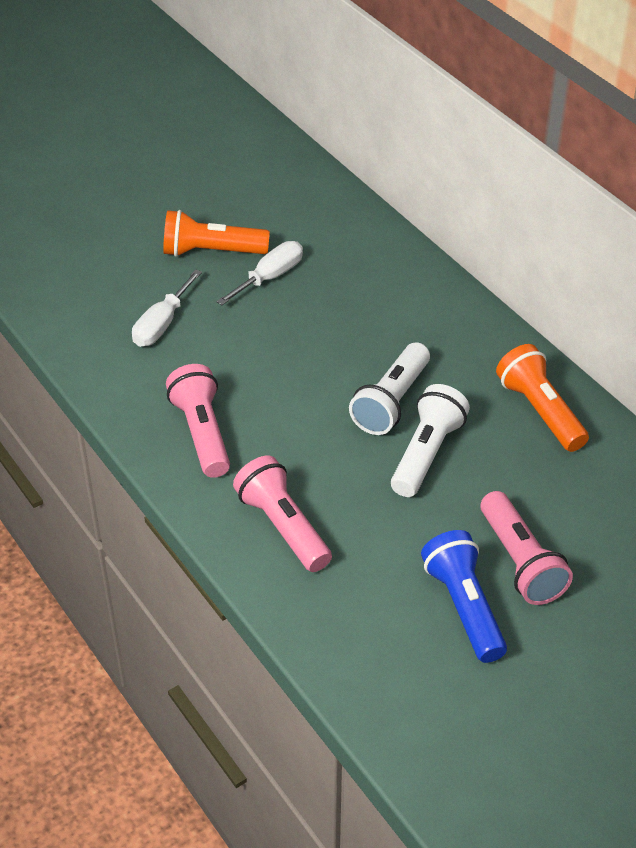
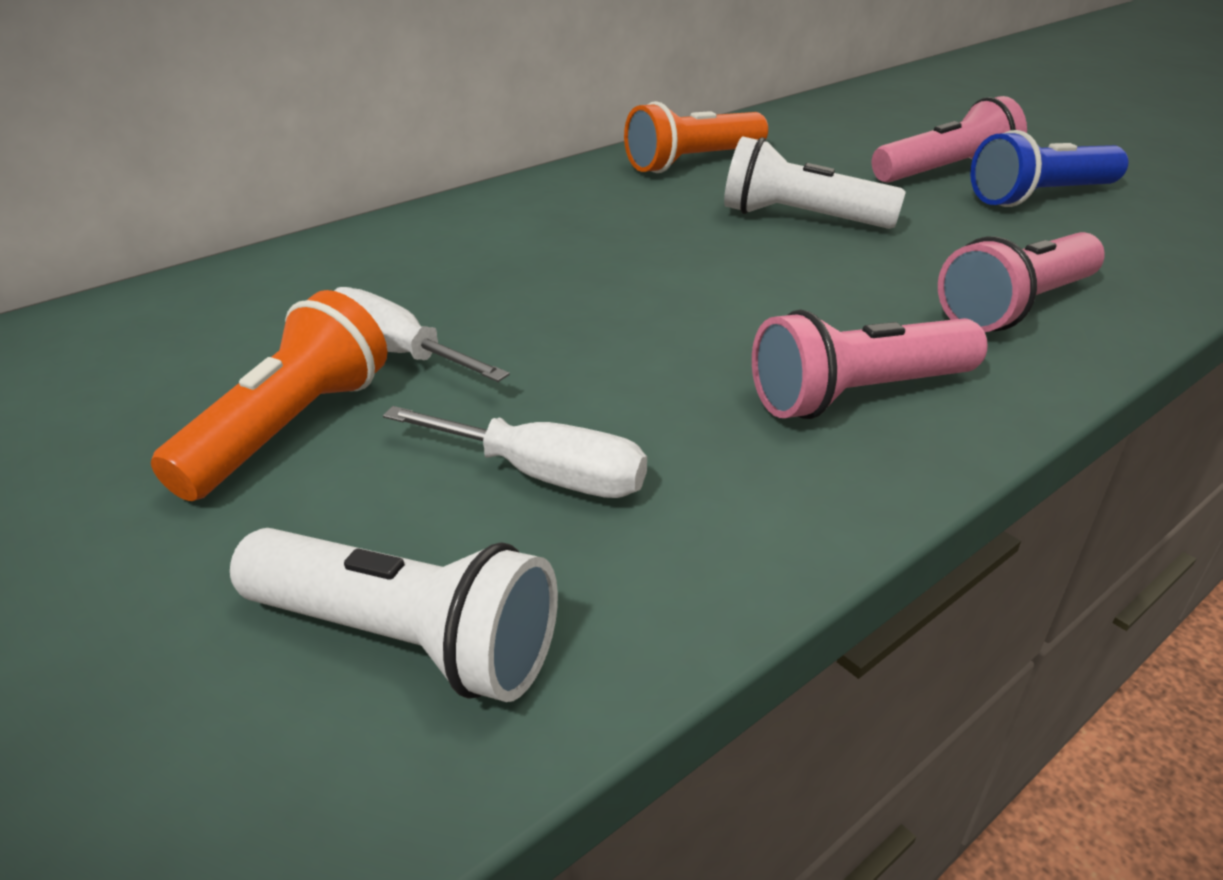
camera: 95 degrees left, 10 degrees down
orange flashlight [163,210,270,257] -> orange flashlight turned 150 degrees counterclockwise [151,290,387,501]
white flashlight [349,342,430,435] -> white flashlight moved to [230,528,558,702]

